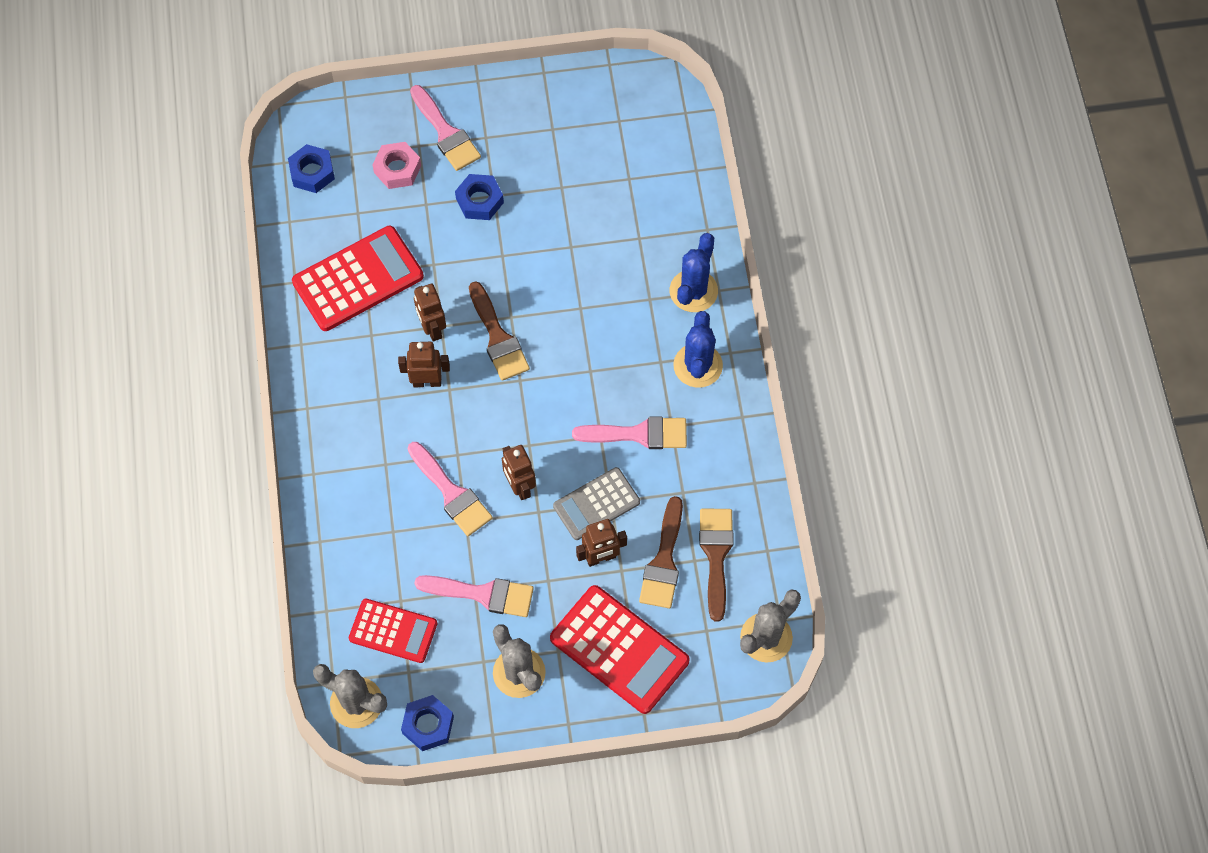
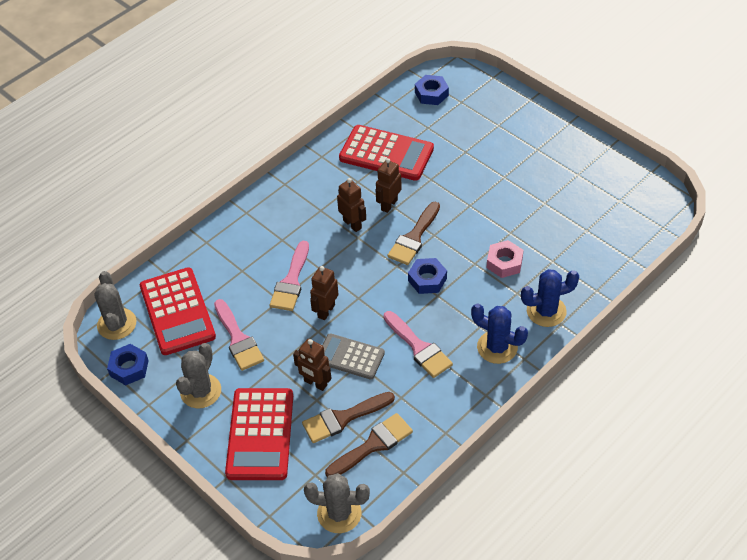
camera: 55 degrees right, 15 degrees down
red calculator [349,599,437,663] -> red calculator [140,267,216,355], size x1.58
pink nut [372,142,421,189] -> pink nut moved to [487,240,523,278]
pink brush [410,85,481,171] -> none
blue nut [455,174,504,220] -> blue nut moved to [408,258,447,294]
blue cactus [673,311,723,388] -> blue cactus turned 60 degrees clockwise [471,303,528,364]

